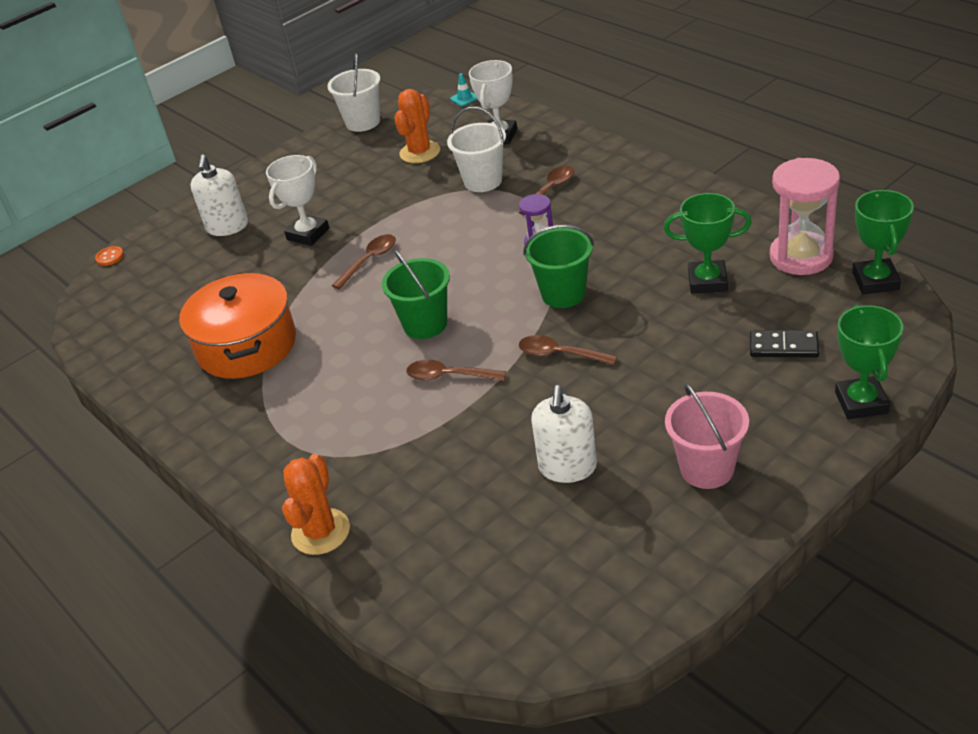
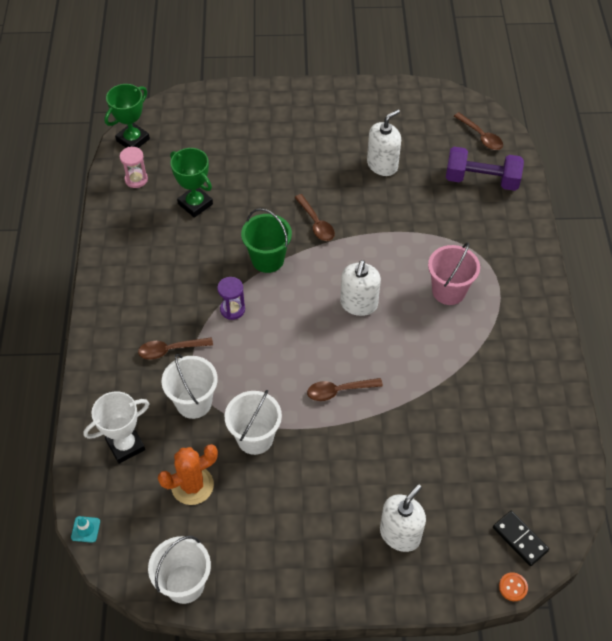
camera: 145 degrees left, 15 degrees up
orange pot [179,273,296,379] -> none
white trophy [266,155,329,246] -> none
orange cactus [282,454,350,555] -> none
green bucket [382,249,450,339] -> white soap dispenser [340,260,381,316]
brown spoon [406,360,506,381] -> brown spoon moved to [454,112,503,150]
pink bucket [665,383,749,489] -> pink bucket moved to [428,242,480,305]
black domino [750,331,819,358] -> black domino moved to [493,511,549,566]
pink hourglass [770,158,840,275] -> pink hourglass [119,147,148,188], size x0.53
green trophy [835,305,903,420] -> none
none -> white bucket [225,390,282,455]
none -> purple dumbbell [446,147,524,191]

